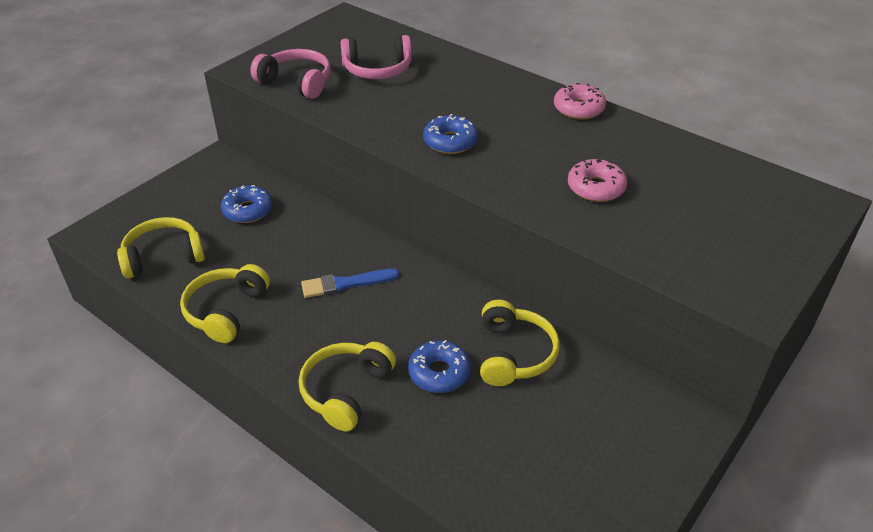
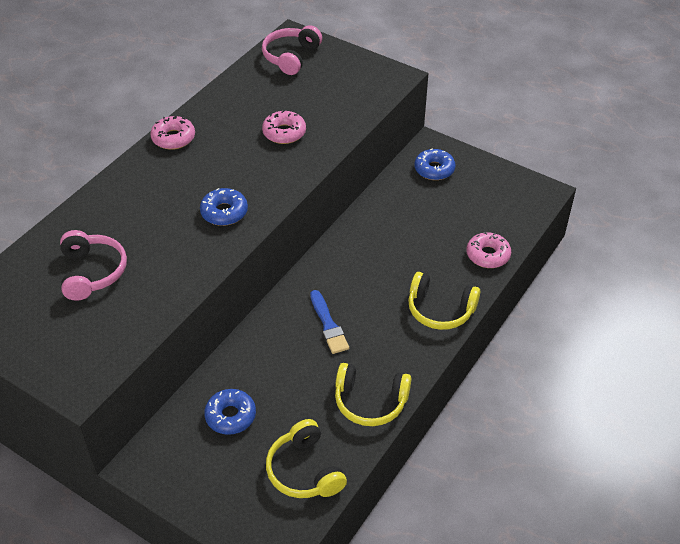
camera: 95 degrees left, 5 degrees up
pink headphones [251,49,331,99] -> pink headphones moved to [262,25,322,75]
blue donut [408,340,471,393] -> blue donut moved to [414,148,456,180]
yellow headphones [480,300,560,386] -> none
none -> pink donut [466,232,511,268]

